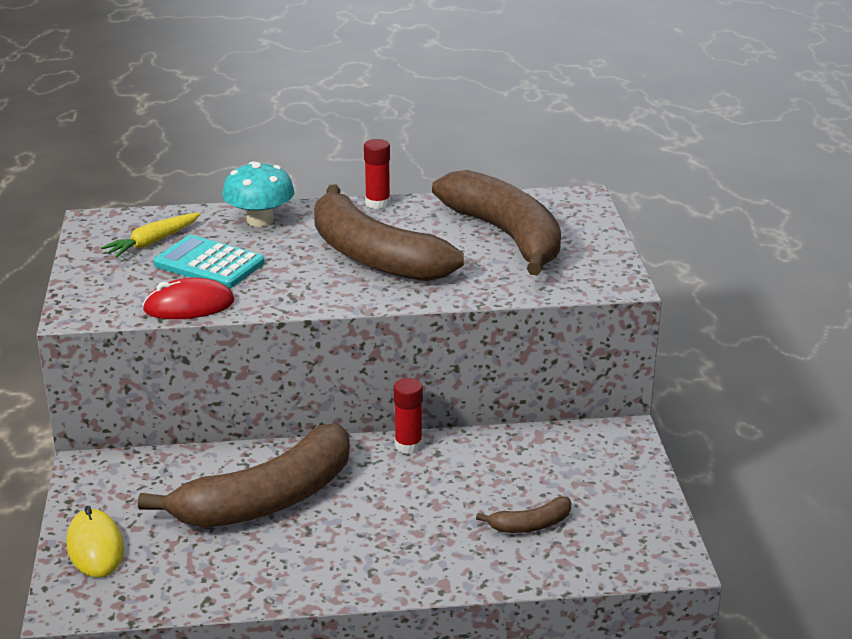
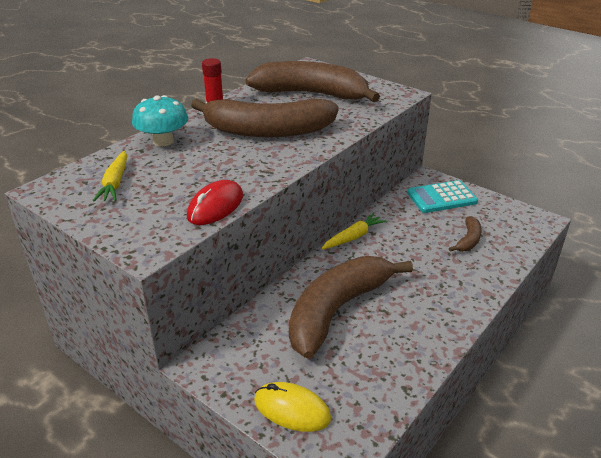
camera: 45 degrees left, 5 degrees up
brown banana [138,423,350,528] -> brown banana turned 150 degrees counterclockwise [289,256,413,359]
turquoise calculator [153,235,265,288] -> turquoise calculator moved to [407,180,478,213]
red glue stick [394,378,423,454] -> yellow carrot [321,213,386,250]

